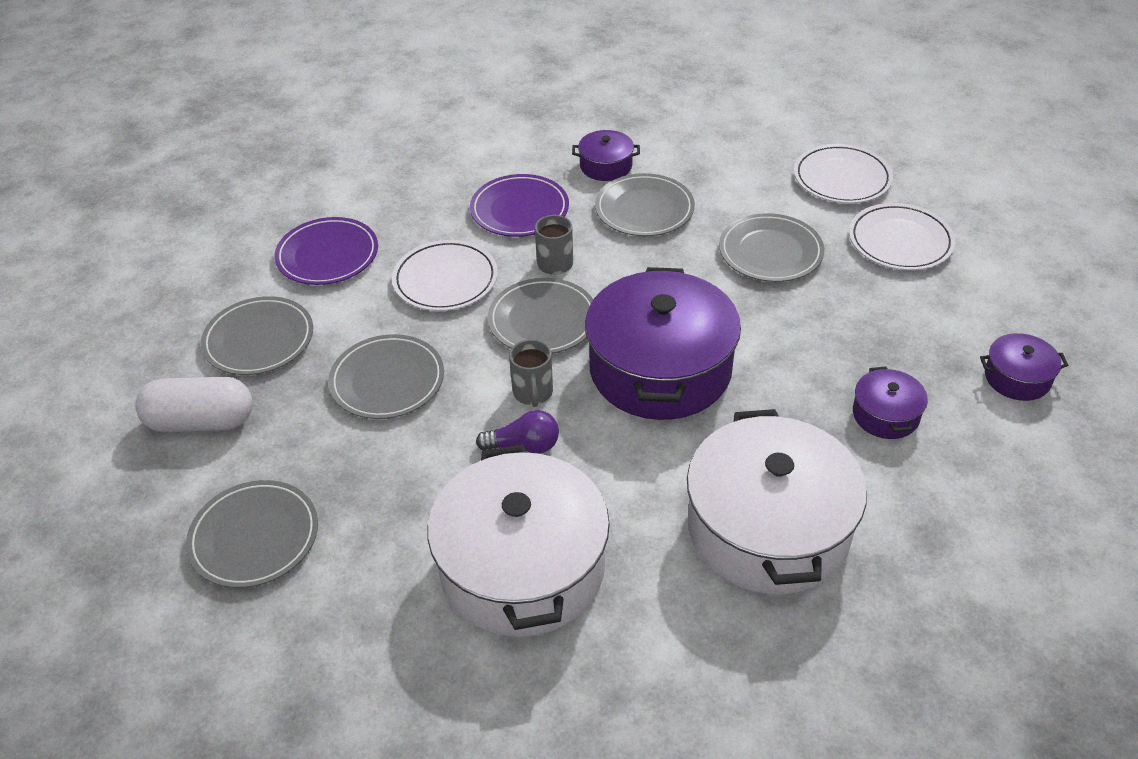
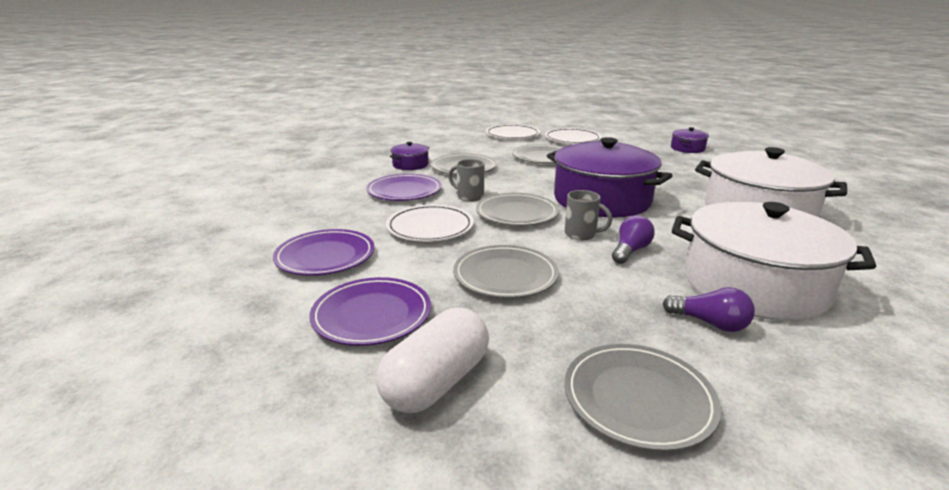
camera: 55 degrees left, 20 degrees down
grey plate [201,296,313,375] -> purple plate [310,277,431,346]
purple pot [853,366,928,439] -> none
none -> purple light bulb [663,287,755,332]

